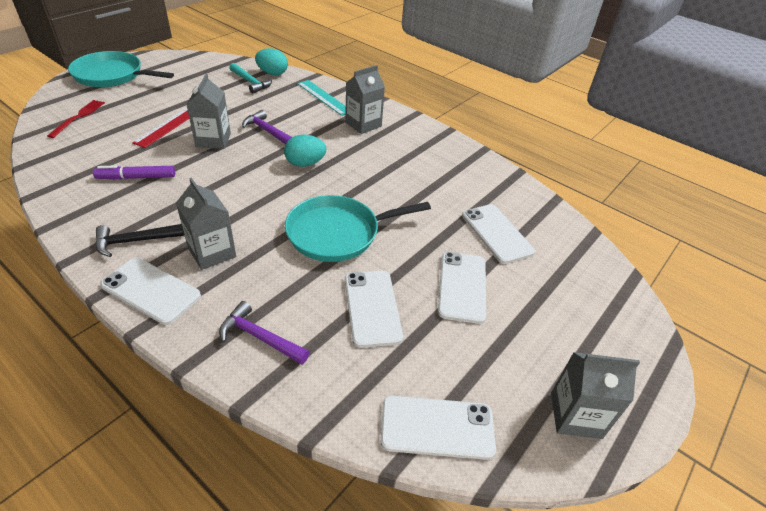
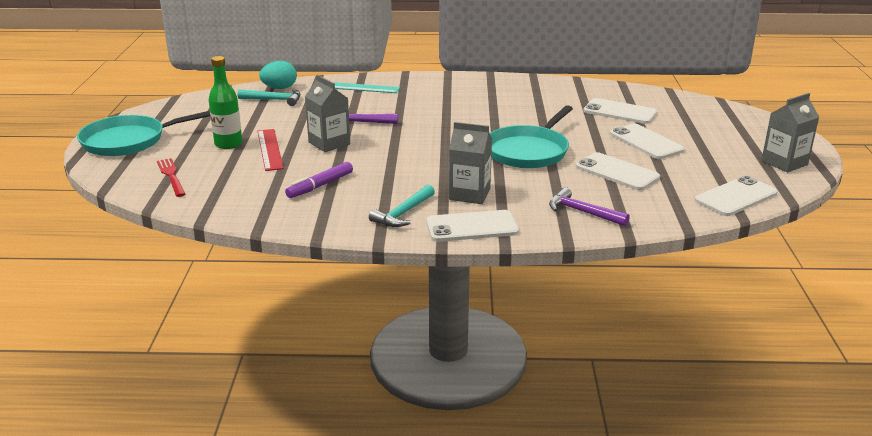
camera: 35 degrees left, 15 degrees down
black hammer [95,224,184,257] -> turquoise hammer [369,185,435,227]
purple hammer [219,301,309,365] -> purple hammer turned 45 degrees clockwise [549,187,630,226]
turquoise egg [284,135,326,167] -> none
grey carton [345,65,385,134] -> none
none -> green bottle [209,56,242,149]

